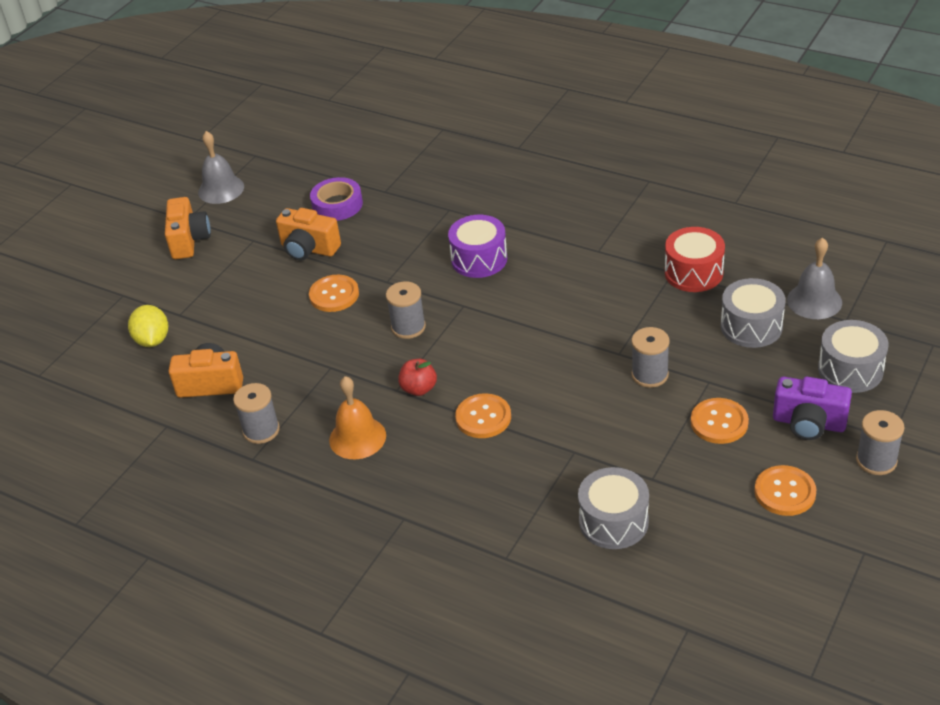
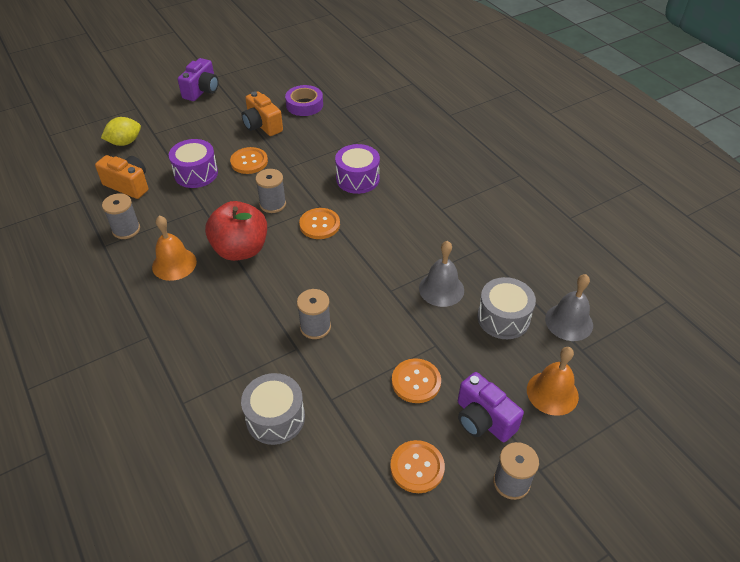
camera: 25 degrees right, 5 degrees up
yellow lemon [128,305,168,347] -> yellow lemon turned 45 degrees clockwise [101,117,141,146]
orange camera [165,197,211,259] -> purple camera [178,58,219,101]
grey bell [198,131,244,204] -> grey bell moved to [419,241,464,307]
red apple [398,359,437,396] -> red apple [205,201,267,261], size x2.02
orange button [455,393,511,438] -> orange button moved to [299,208,340,239]
grey spool [632,327,670,388] -> grey spool moved to [297,289,331,339]
red drum [665,227,725,292] -> none
grey drum [818,320,889,393] -> orange bell [527,347,579,416]
none -> purple drum [169,139,218,188]

